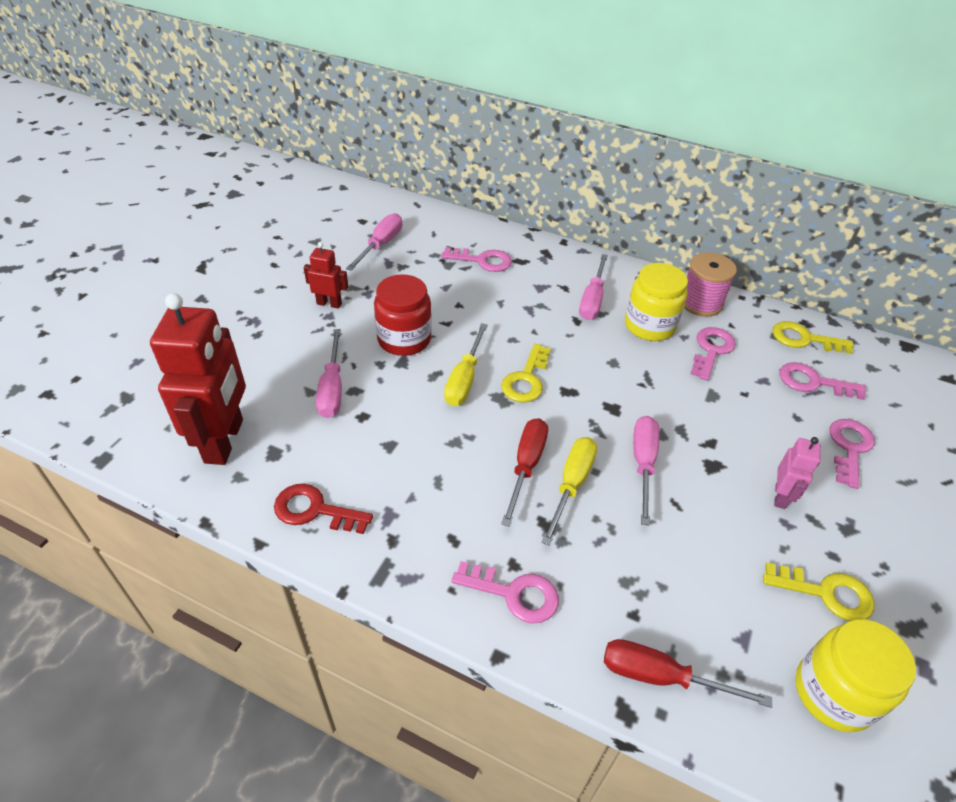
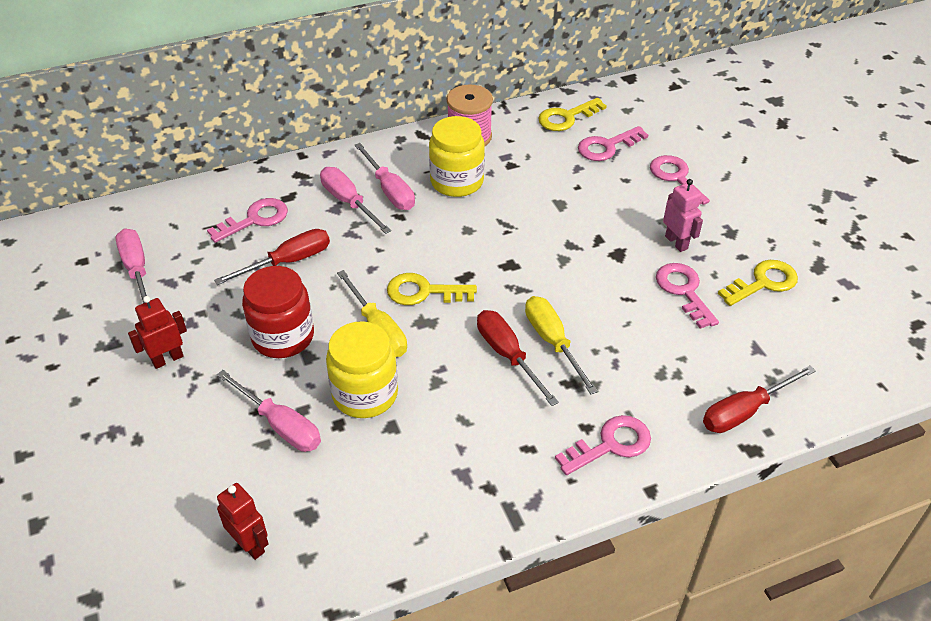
camera: 45 degrees left, 0 degrees up
red robot [150,293,246,465] -> red robot [217,483,269,560], size x0.48
red key [274,483,373,534] -> none
yellow key [501,344,551,403] -> yellow key turned 120 degrees clockwise [387,273,477,305]
pink screwdriver [633,416,660,526] -> pink screwdriver moved to [320,167,391,234]
pink key [690,327,736,381] -> pink key moved to [656,263,719,329]
yellow jar [795,619,916,732] -> yellow jar moved to [326,321,398,418]
none -> red screwdriver [214,229,330,285]

